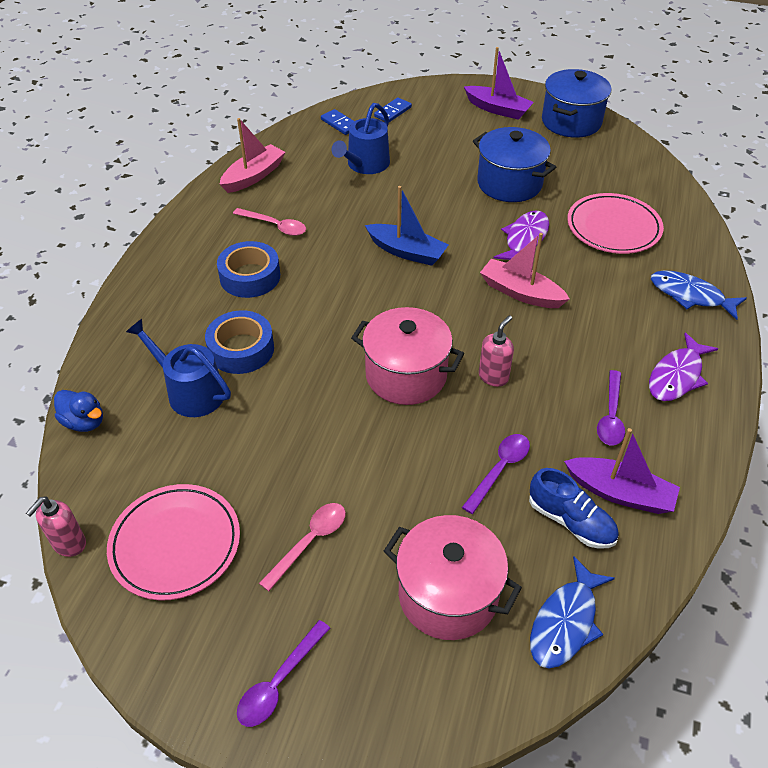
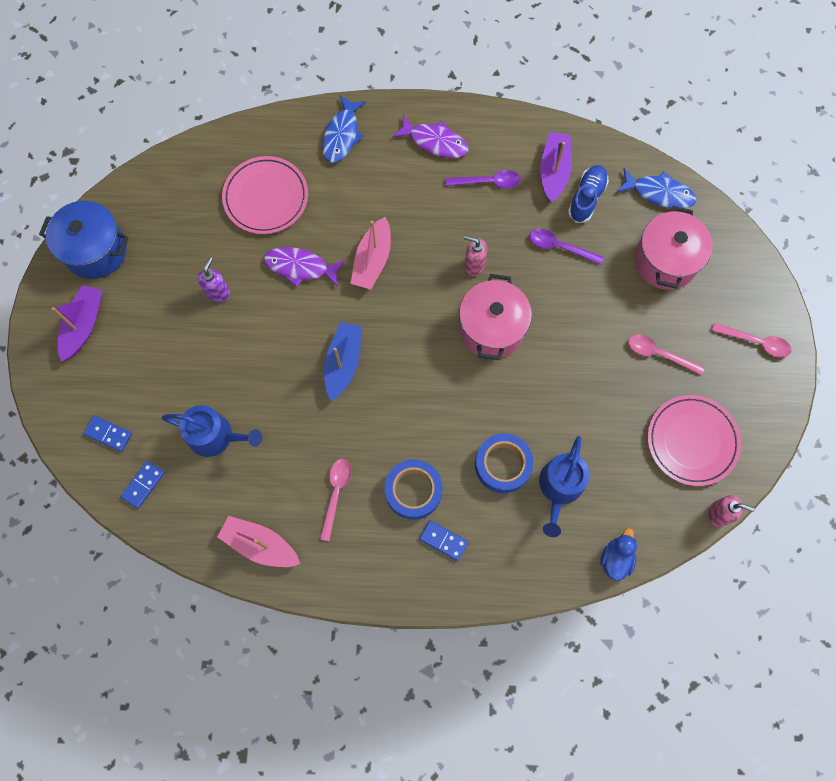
camera: 105 degrees left, 25 degrees up
purple spoon [237,620,330,727] -> pink spoon [712,323,791,357]
blue pot [473,127,556,202] -> purple soap dispenser [198,257,230,302]
none -> blue domino [419,520,468,561]

